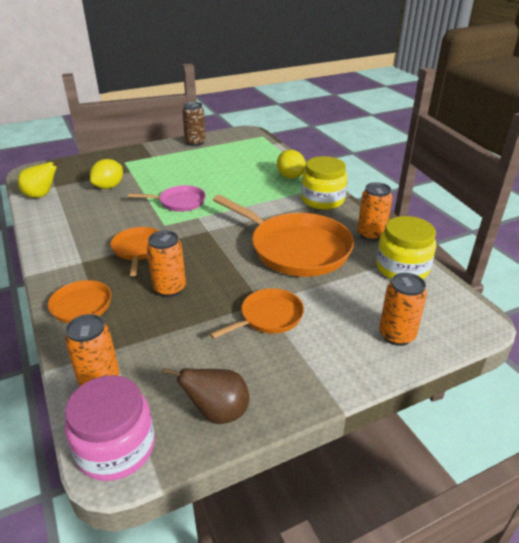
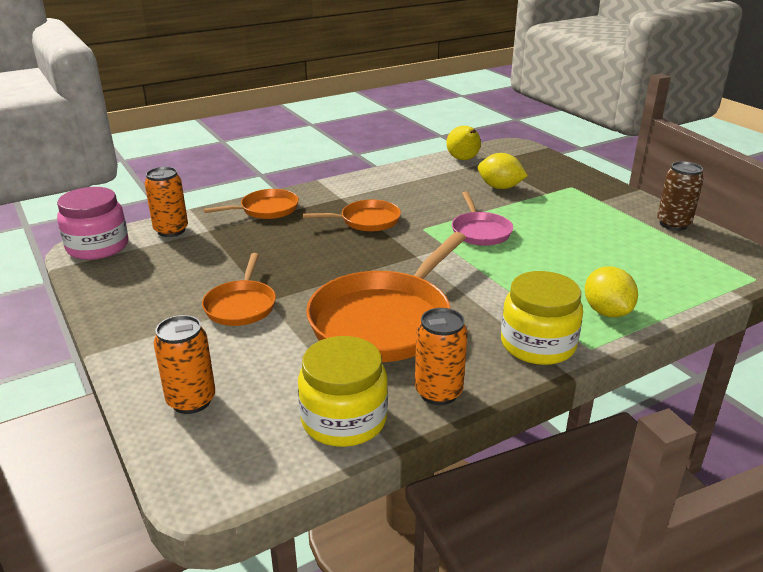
camera: 85 degrees right, 5 degrees down
orange can [147,231,186,297] -> none
brown pear [163,368,249,424] -> none
orange pan [210,288,304,339] -> orange pan turned 45 degrees clockwise [202,253,276,326]
yellow lemon [277,150,306,179] -> yellow lemon turned 75 degrees counterclockwise [585,266,638,317]

